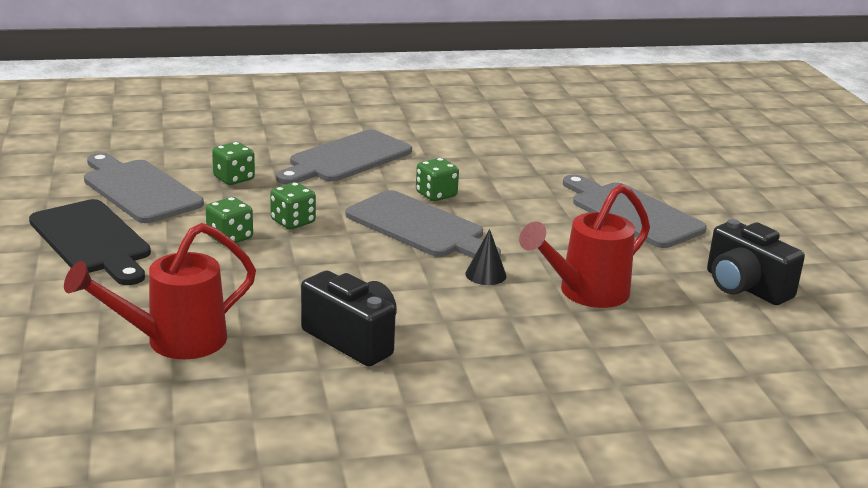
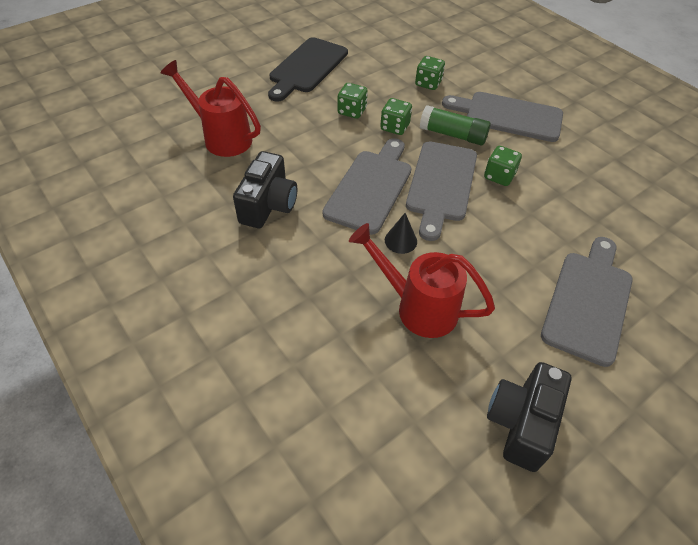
camera: 65 degrees right, 25 degrees up
grey cutting board [84,153,204,223] -> grey cutting board moved to [322,138,412,235]
none -> green glue stick [420,105,491,146]

